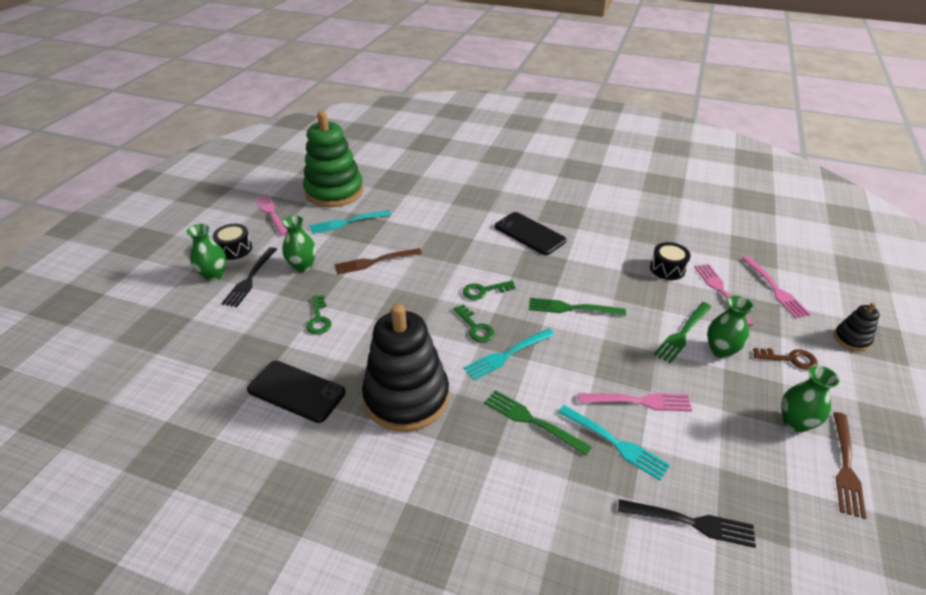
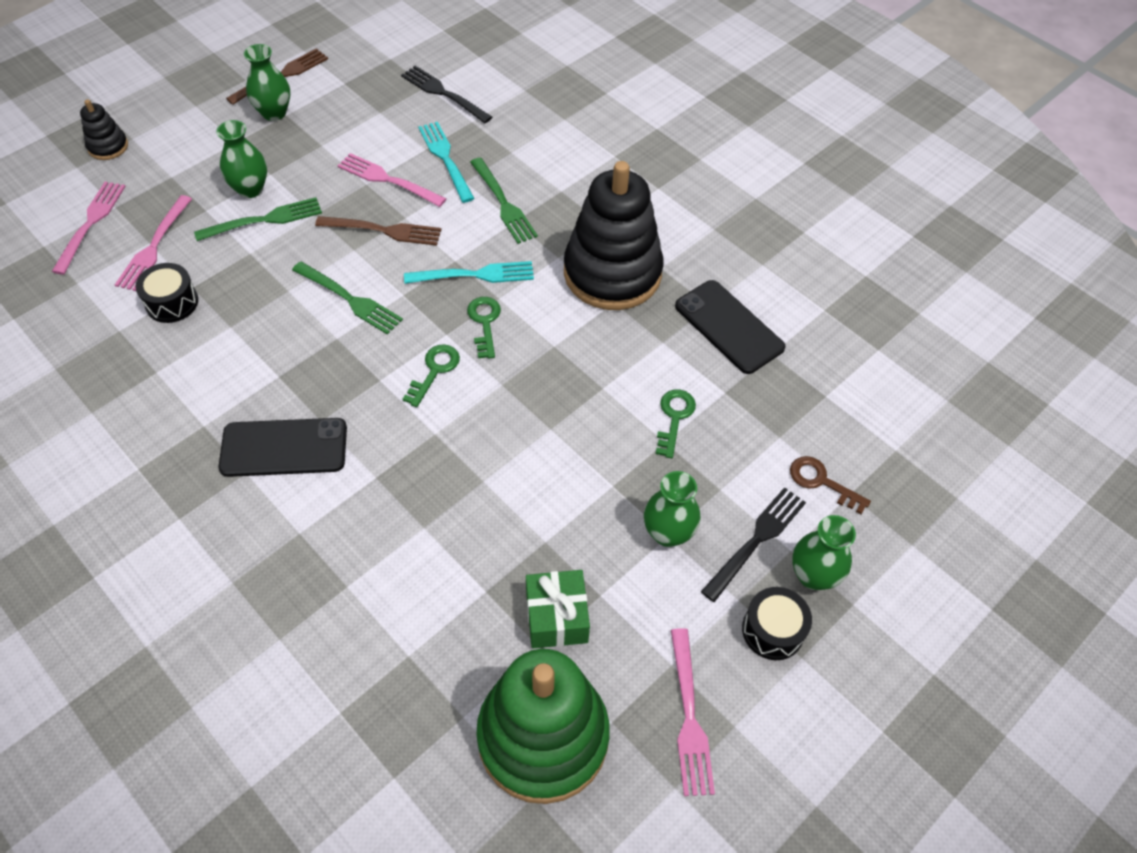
camera: 155 degrees left, 15 degrees up
turquoise fork [310,210,391,234] -> green gift [526,570,590,648]
brown fork [334,248,422,275] -> brown fork moved to [315,216,441,246]
green key [463,281,516,300] -> green key turned 75 degrees counterclockwise [403,344,460,407]
black phone [495,212,566,255] -> black phone turned 75 degrees counterclockwise [218,418,347,477]
brown key [753,348,818,370] -> brown key moved to [790,456,871,514]

